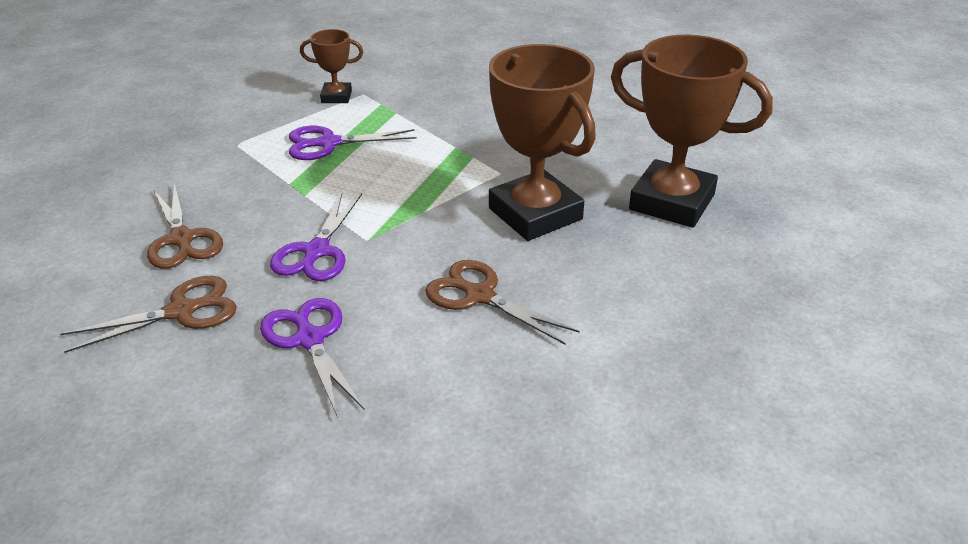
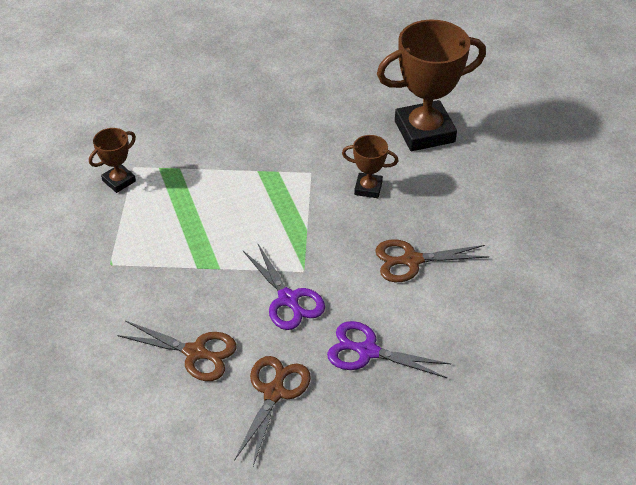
camera: 45 degrees left, 10 degrees up
purple scissors [289,126,417,160] -> none
brown trophy [489,44,596,241] -> brown trophy [342,135,398,198], size x0.48

